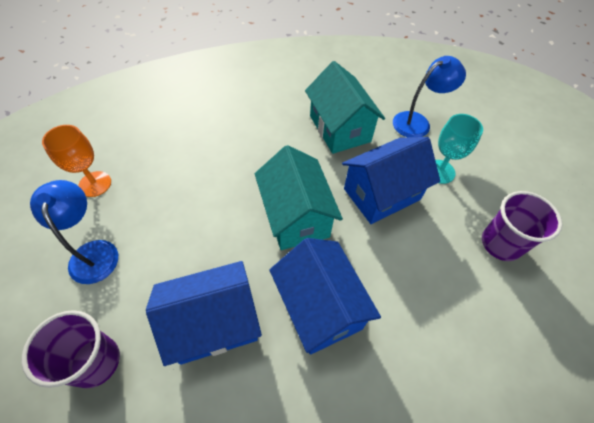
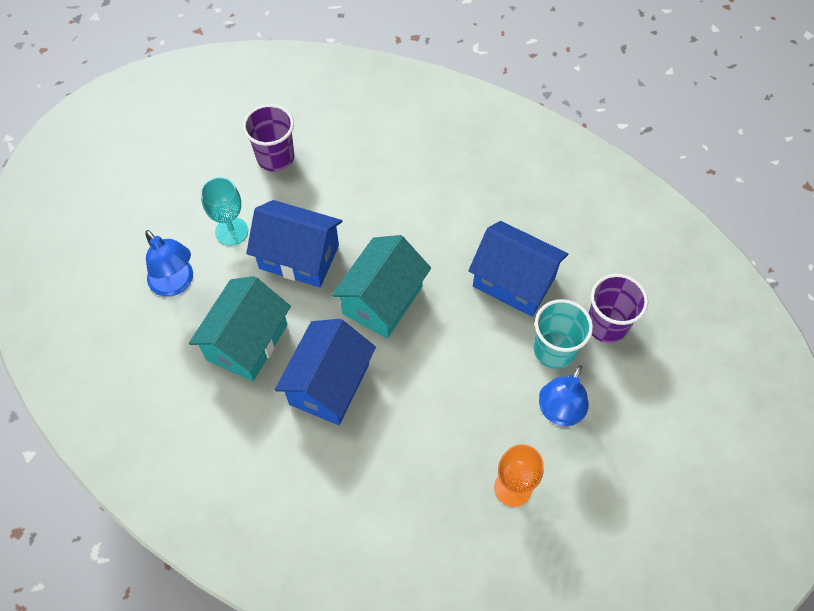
camera: 130 degrees left, 5 degrees up
blue house [269,238,381,355] -> blue house moved to [275,319,376,425]
blue lamp [393,56,466,137] -> blue lamp turned 150 degrees counterclockwise [145,230,193,297]
none -> turquoise cup [534,299,593,369]

